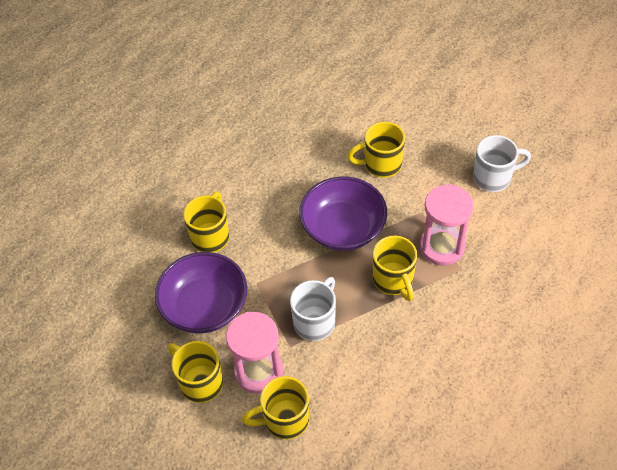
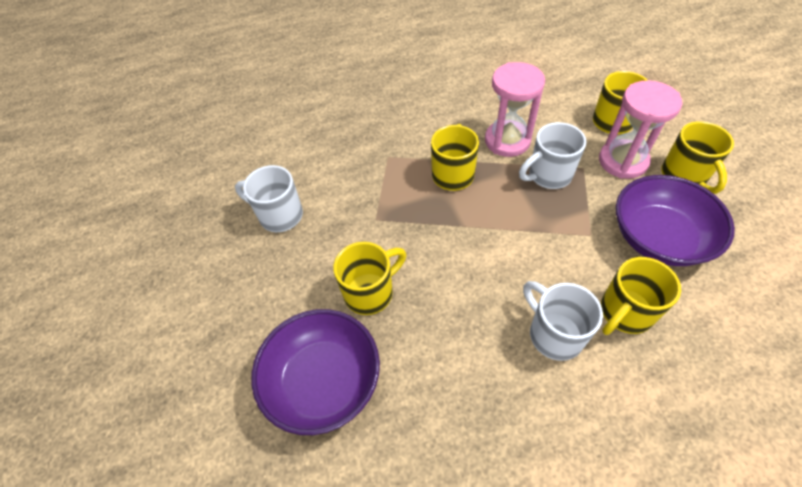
camera: 145 degrees left, 0 degrees up
purple bowl [299,177,387,251] -> purple bowl moved to [251,309,380,435]
yellow mug [347,122,405,178] -> yellow mug turned 60 degrees counterclockwise [333,242,406,315]
pink hourglass [420,184,473,265] -> pink hourglass moved to [485,62,545,157]
none -> white mug [523,281,603,361]

